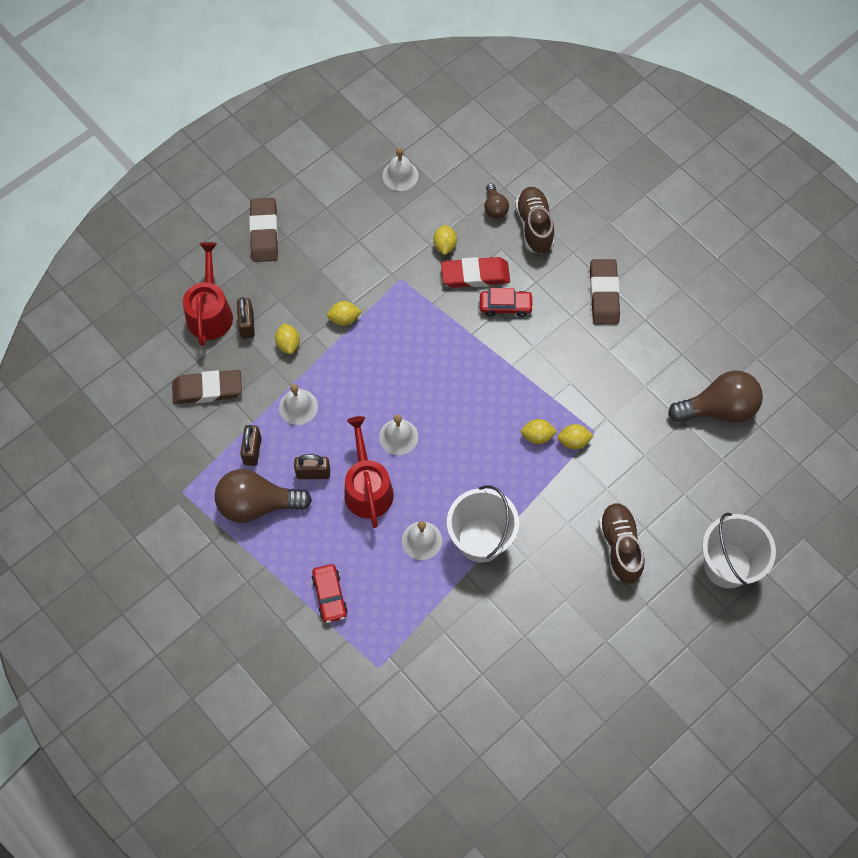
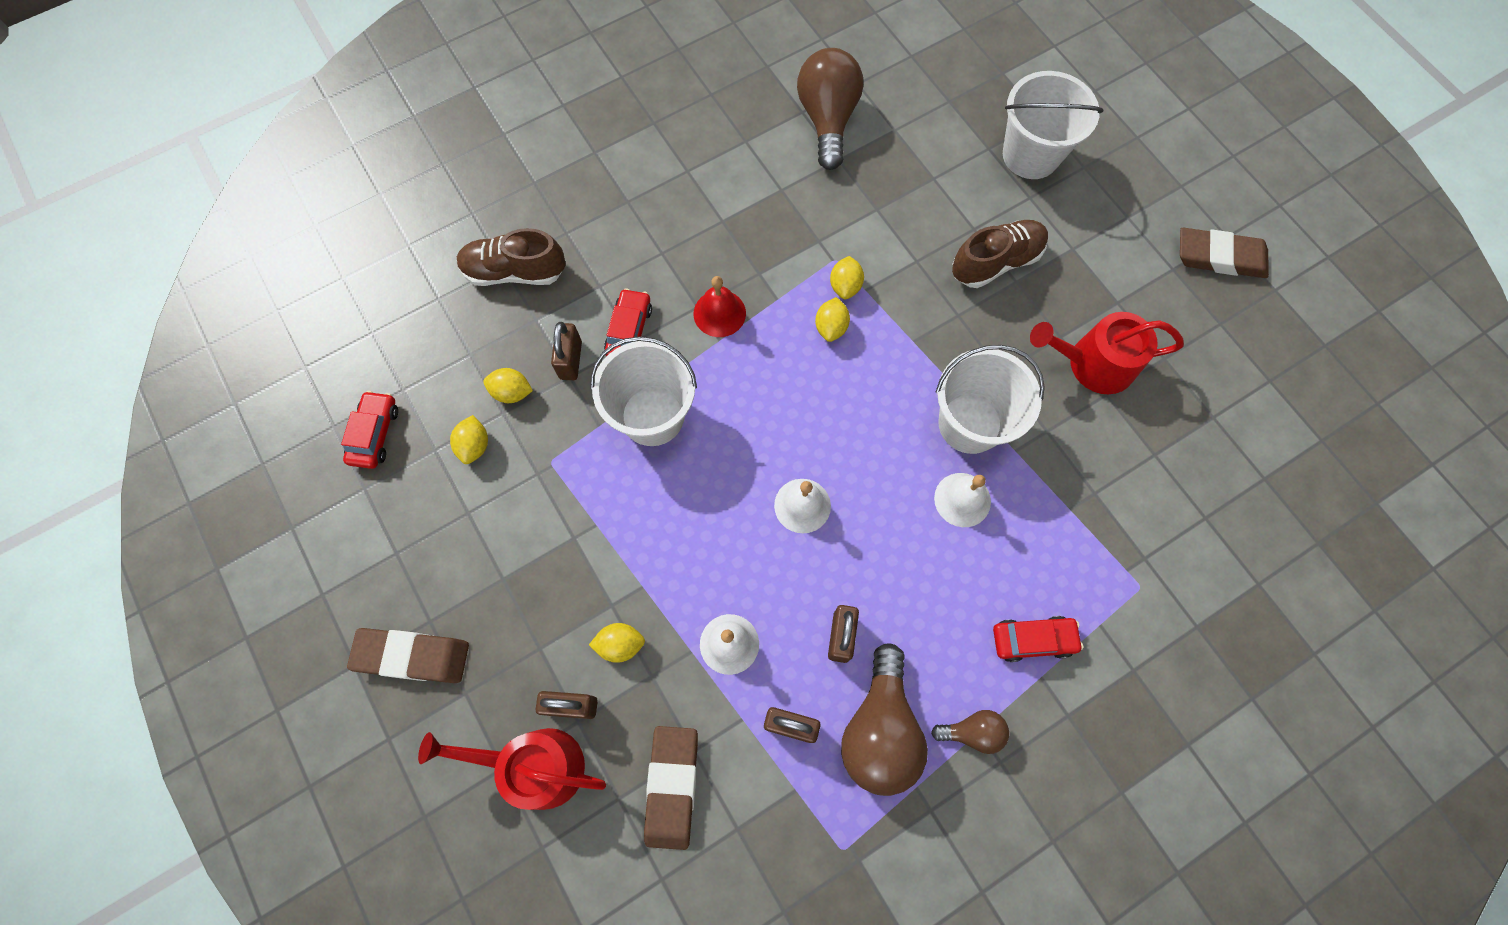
camera: 80 degrees left, 5 degrees up
yellow lemon [327,301,362,326] -> yellow lemon moved to [450,415,488,464]
red watering can [344,416,394,528] -> red watering can moved to [1030,312,1184,394]
white bell [383,147,418,191] -> red car [341,391,398,469]
red eraser [441,257,510,288] -> brown padlock [551,322,582,380]
brown light bulb [485,183,509,219] -> brown light bulb moved to [931,710,1009,754]
brown eraser [590,259,620,325] -> brown eraser moved to [1180,228,1269,278]
brown shoe [598,503,645,584] -> brown shoe turned 150 degrees clockwise [952,220,1048,288]
none -> white bucket [591,337,697,446]
none -> red bell [694,276,746,337]

